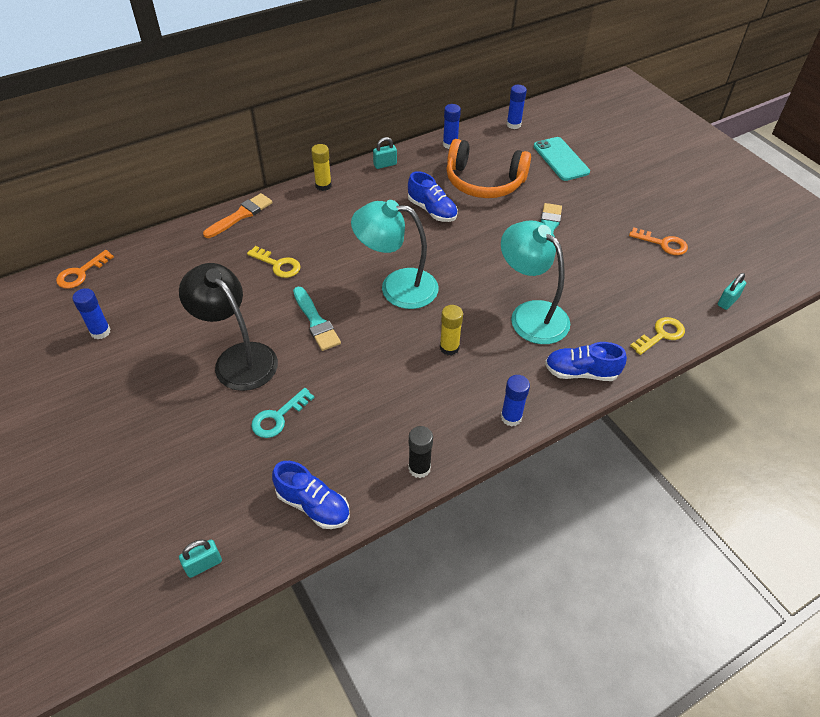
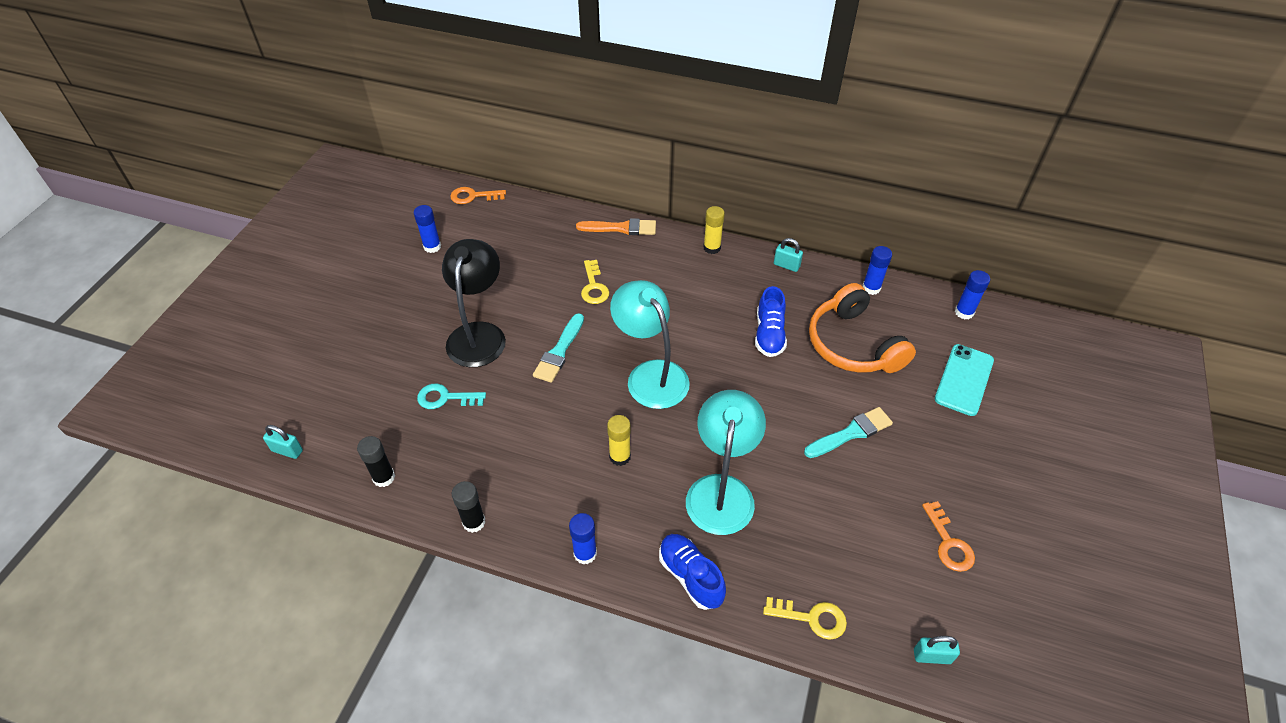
camera: 50 degrees right, 0 degrees up
blue shoe [272,461,350,529] -> black glue stick [357,436,395,487]

